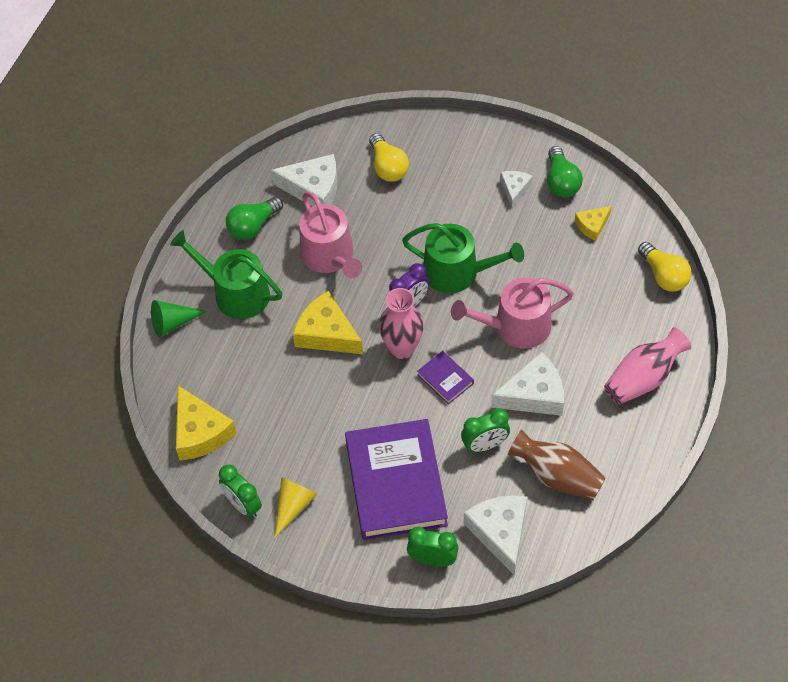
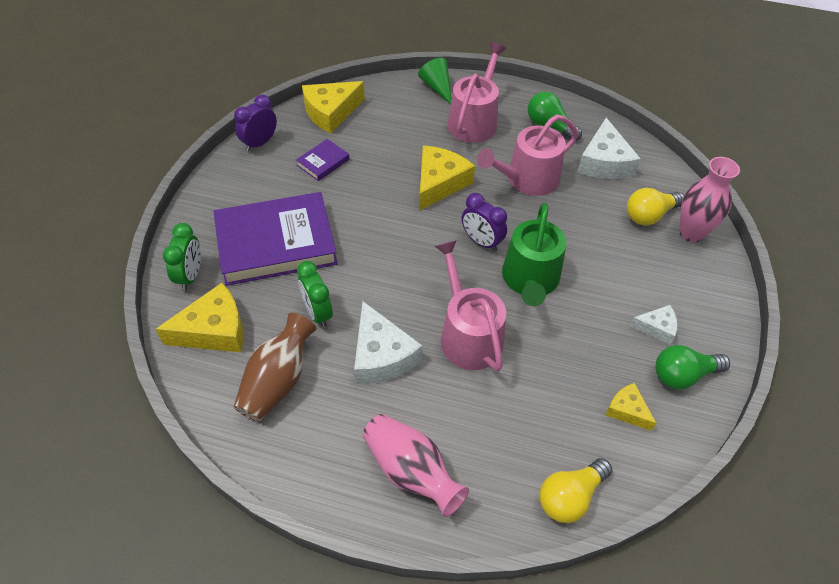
camera: 80 degrees right, 5 degrees down
green watering can [170,230,282,319] -> pink watering can [448,43,506,143]
green clock [219,464,262,518] -> purple clock [234,95,277,152]
yellow cone [275,477,317,537] -> none
pink vase [379,288,424,359] -> pink vase moved to [679,157,740,242]
purple book [417,351,474,404] -> purple book moved to [296,139,350,181]
white cheese [464,495,527,576] -> yellow cheese [156,283,243,352]

